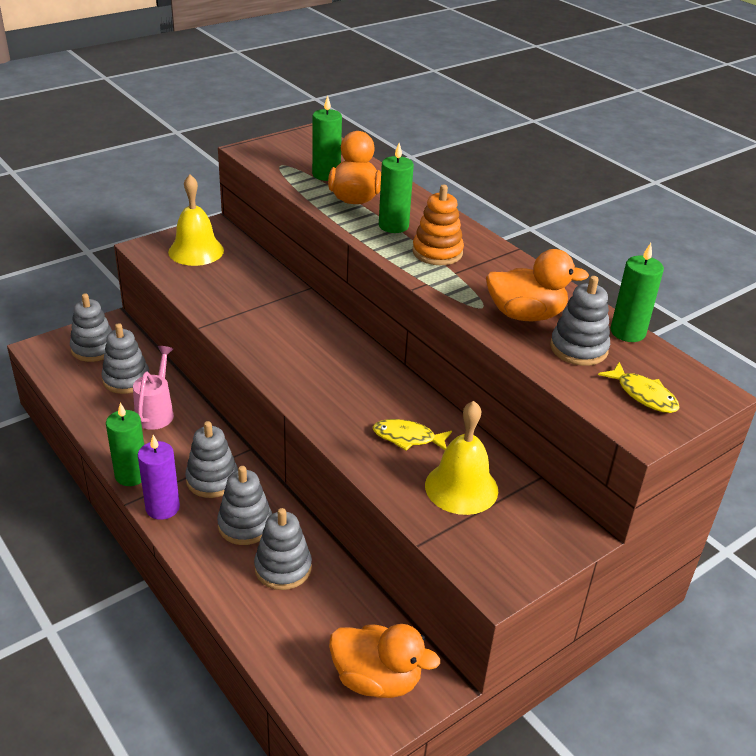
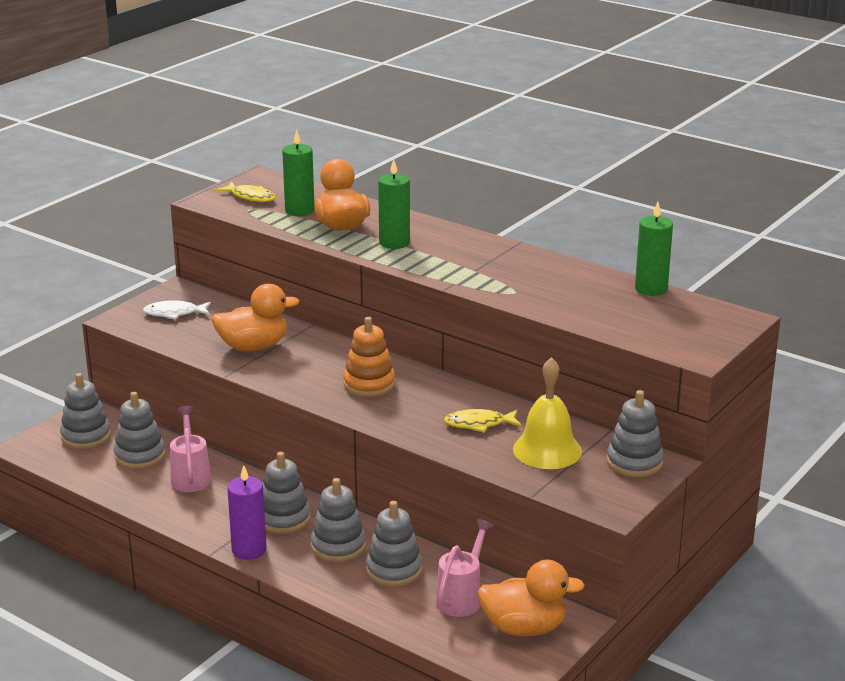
camera: 15 degrees left, 10 degrees down
green candle [106,403,144,486] -> none
yellow bell [168,175,224,266] -> white fish [143,300,211,319]
orange stacking toy [412,184,464,265] -> orange stacking toy moved to [343,317,395,397]
orange duck [486,249,589,321] -> orange duck moved to [211,284,299,351]
grey stacking toy [550,276,610,366] -> grey stacking toy moved to [607,390,664,477]
yellow fish [598,362,680,413] -> yellow fish moved to [216,182,276,202]
none -> pink watering can [436,519,494,617]

